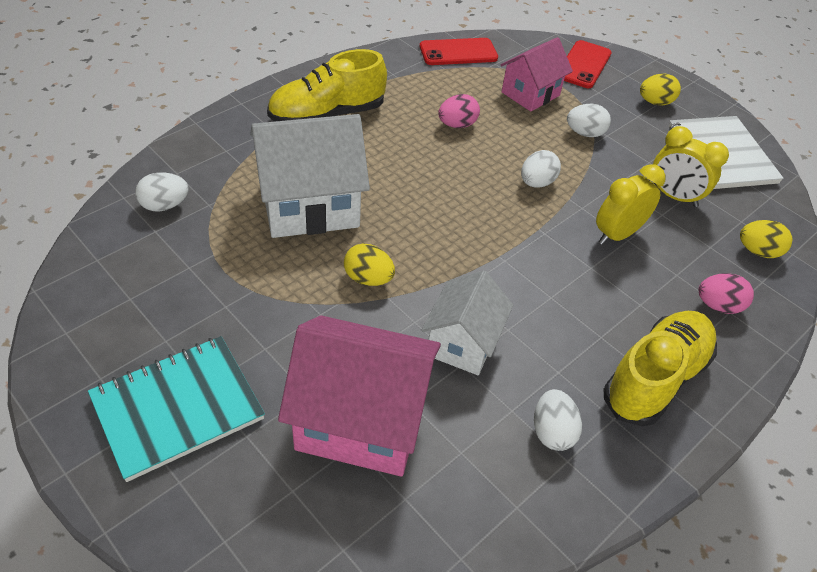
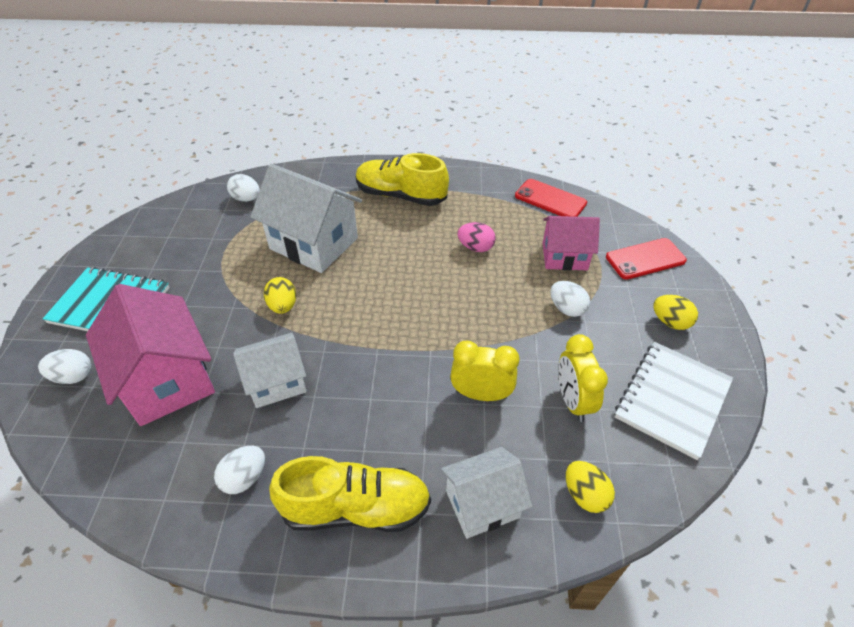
camera: 50 degrees right, 0 degrees up
white egg [521,150,561,188] -> white egg moved to [38,349,91,384]
pink egg [698,273,754,314] -> white house [441,447,532,539]

